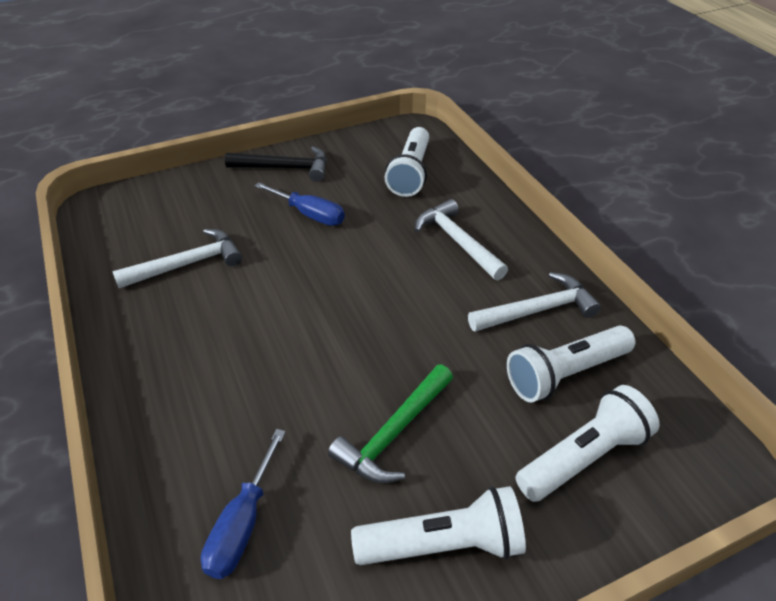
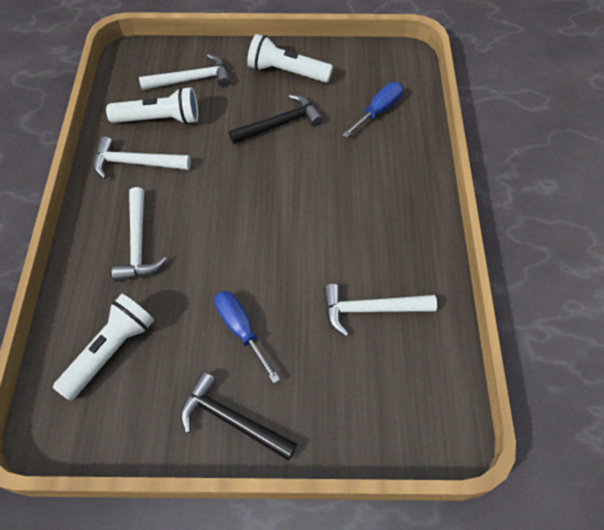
camera: 155 degrees left, 15 degrees up
green hammer [328,364,453,483] -> black hammer [229,94,323,144]
white flashlight [516,385,660,502] -> white hammer [139,54,231,90]

